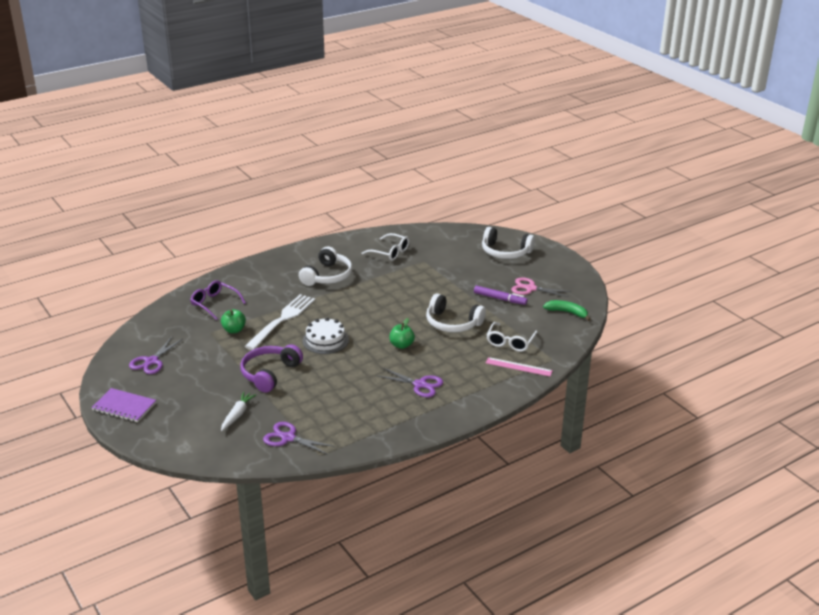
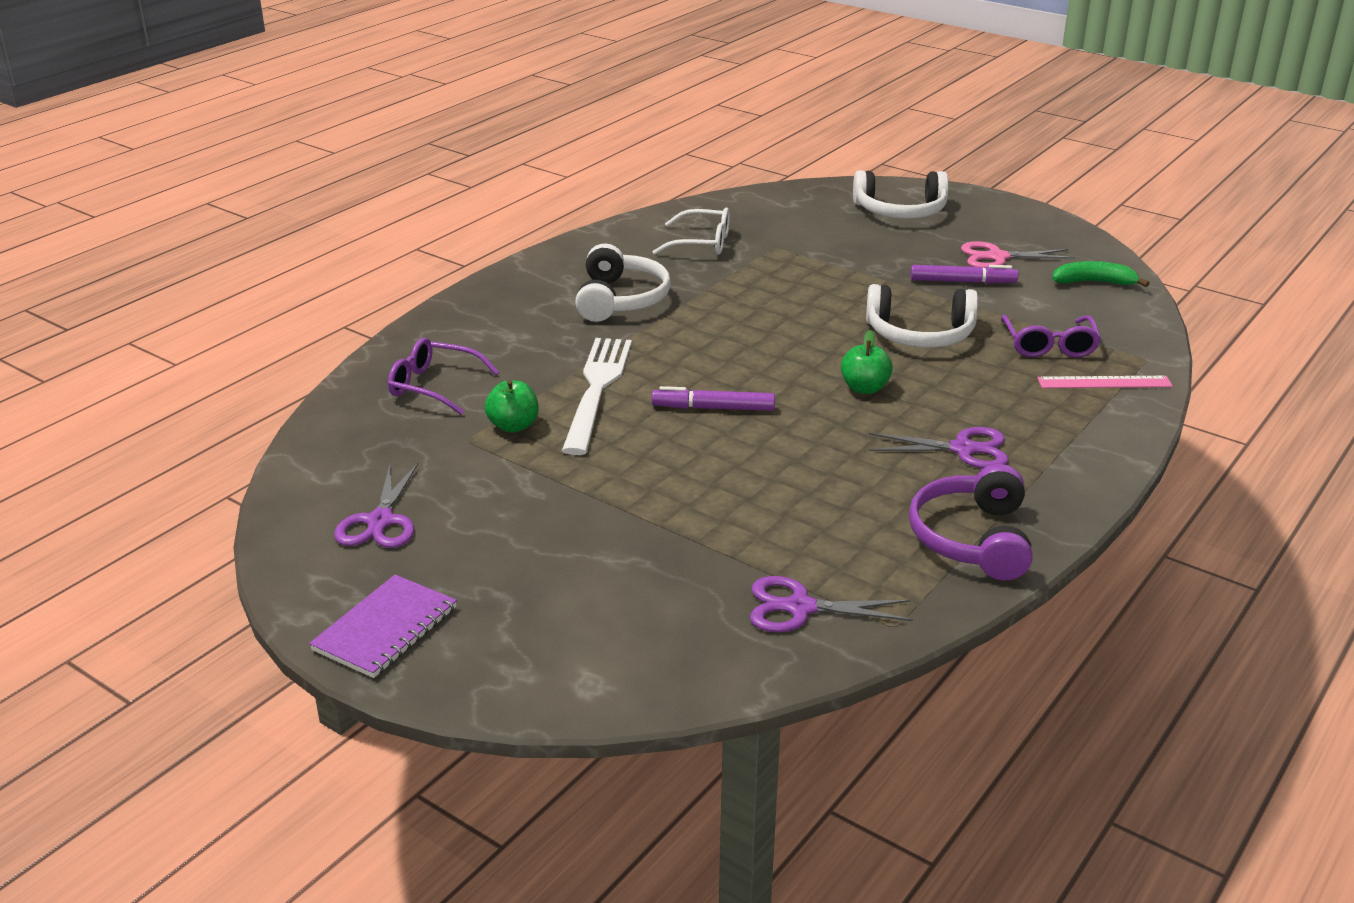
camera: 20 degrees left, 0 degrees up
purple notebook [91,388,156,422] -> purple notebook turned 60 degrees counterclockwise [309,575,457,678]
white carrot [221,392,256,431] -> none
purple headphones [240,344,303,393] -> purple headphones moved to [909,464,1033,580]
white cake [302,317,349,354] -> purple marker [652,386,775,411]
white glasses [487,322,538,352] -> purple glasses [1001,315,1101,358]

